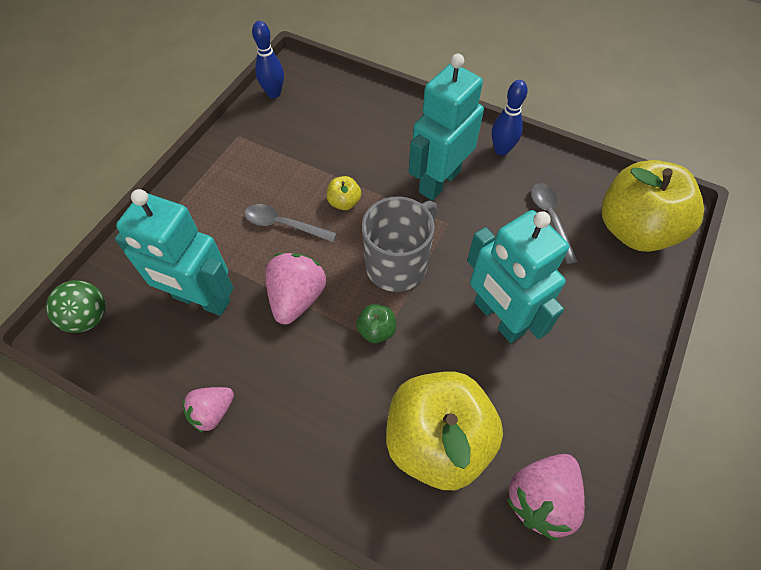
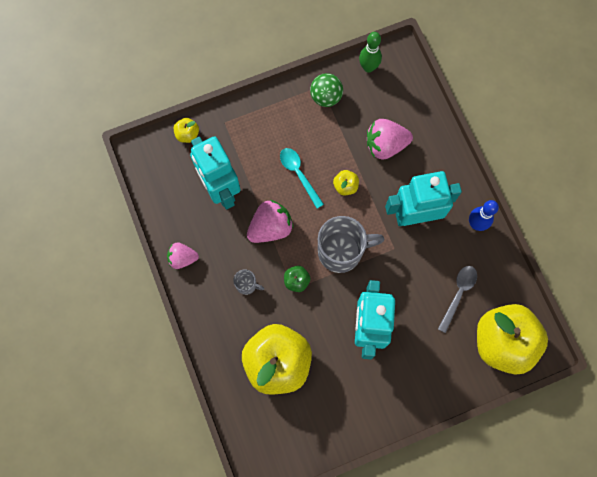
camera: 40 degrees right, 15 degrees up
green ball [46,280,106,333] -> green ball moved to [310,73,343,107]
grey spoon [244,204,337,242] -> turquoise spoon [280,148,324,209]
blue bowling pin [252,21,284,98] -> green bowling pin [359,32,382,72]
pink strawberry [507,454,585,541] -> pink strawberry moved to [367,119,413,160]
none -> yellow apple [174,118,199,143]
none -> grey mug [233,270,264,295]

